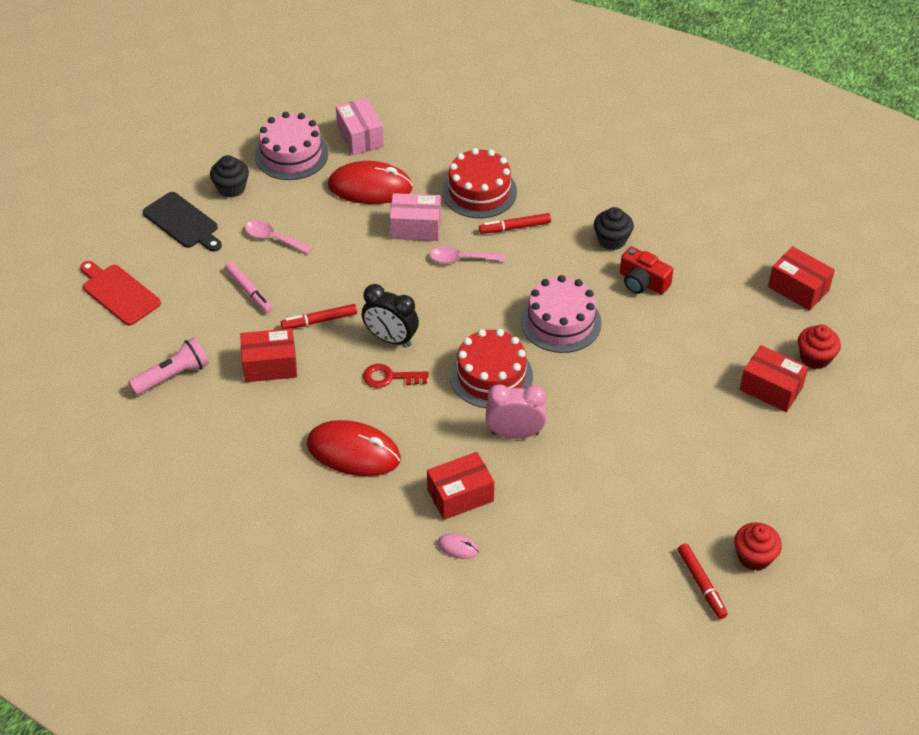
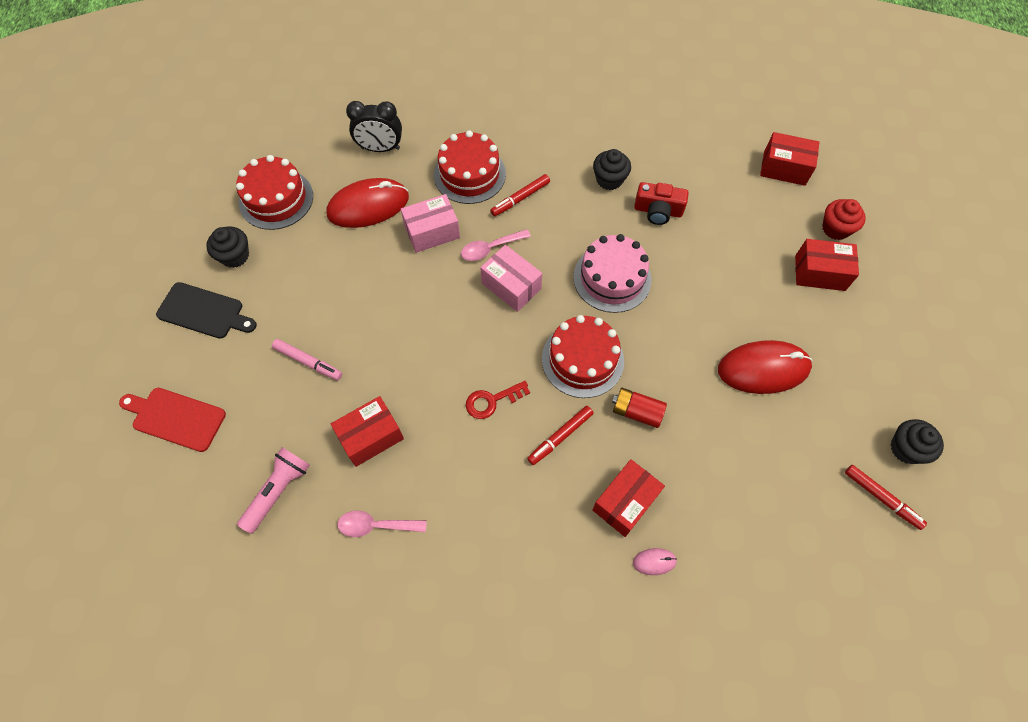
camera: 25 degrees left, 15 degrees up
pink spoon [245,220,313,254] -> pink spoon moved to [337,510,427,537]
pink cake [255,112,328,180] -> red cake [236,155,313,230]
red marker [281,304,357,329] -> red marker moved to [527,406,594,465]
red mouse [307,420,401,476] -> red mouse moved to [718,340,812,394]
pink box [336,98,384,155] -> pink box moved to [480,245,542,312]
black clock [362,284,419,347] -> black clock moved to [346,101,402,152]
pink clock [486,384,547,439] -> red battery [612,388,667,428]
red cupcake [734,522,782,571] -> black cupcake [891,419,944,464]

